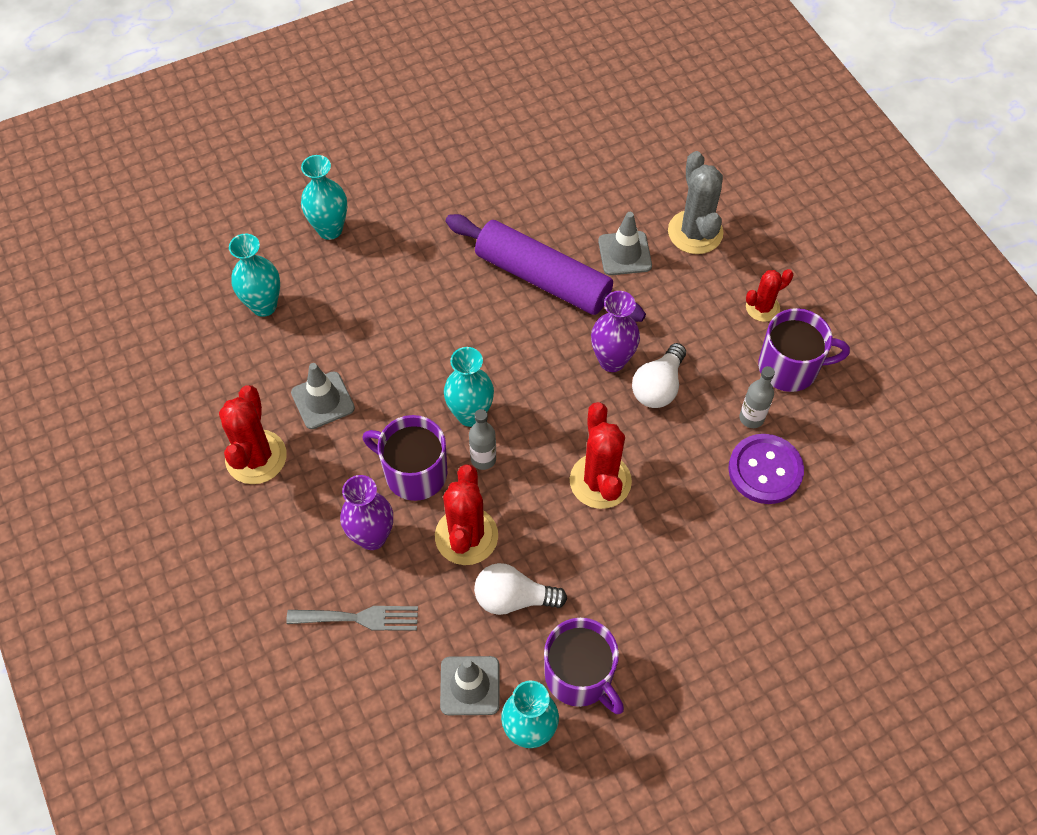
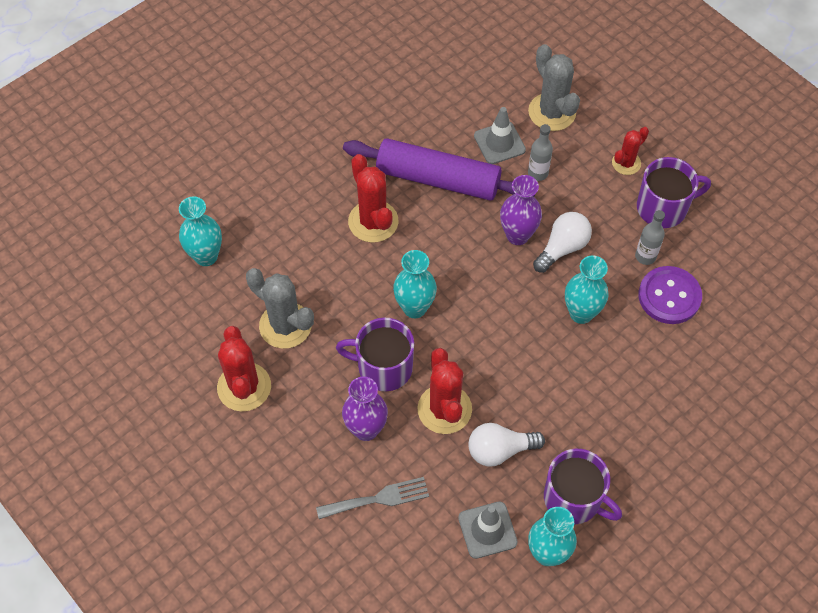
camera: 15 degrees left, 0 degrees up
grey traffic cone [291,363,355,429] -> grey cactus [246,268,314,349]
turquoise vase [301,155,347,240] -> turquoise vase moved to [565,256,609,324]
grey bottle [469,409,496,470] -> grey bottle moved to [528,124,553,181]
red cactus [570,402,632,509] -> red cactus moved to [348,154,399,243]
white light bulb [632,343,686,408] -> white light bulb turned 150 degrees counterclockwise [533,212,592,273]

